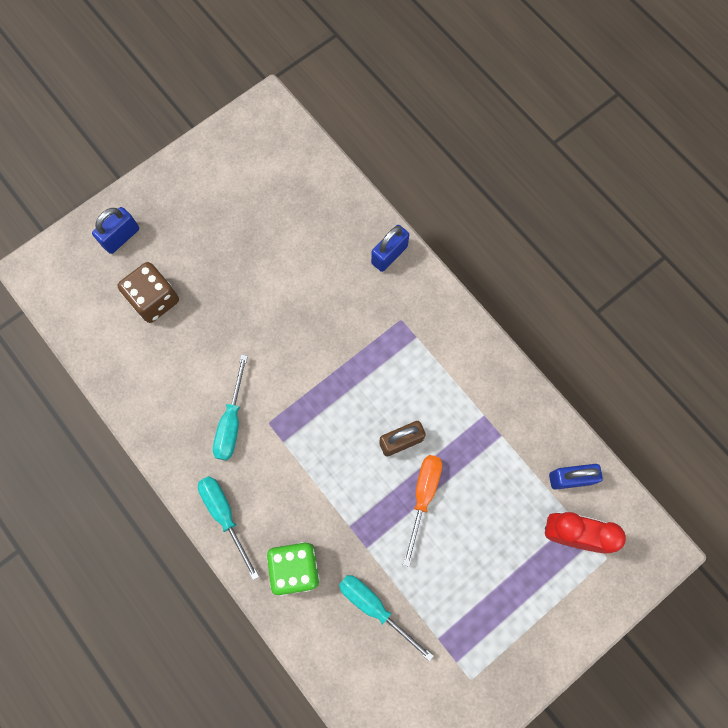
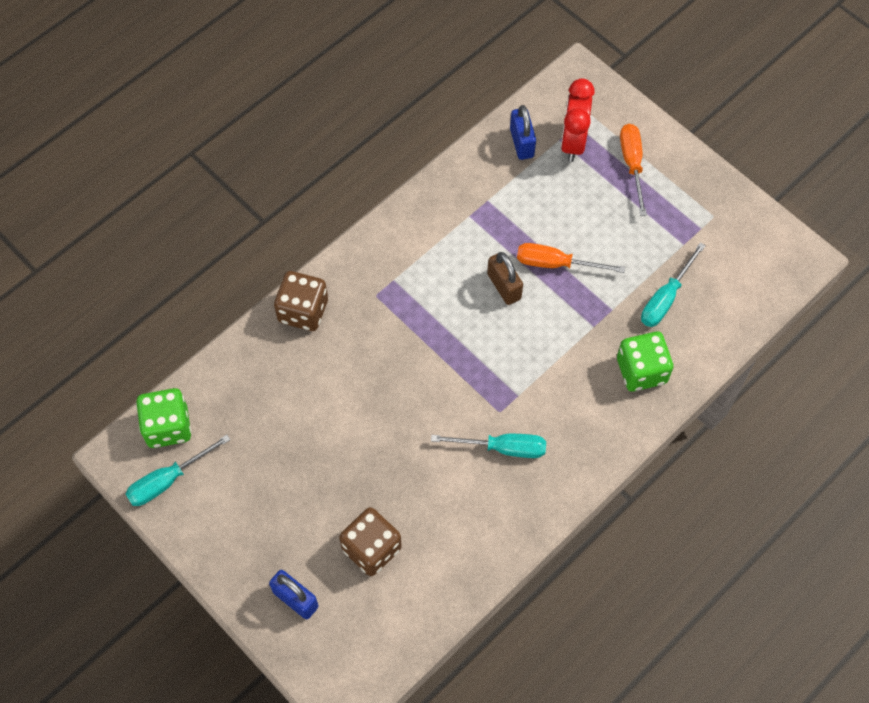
camera: 95 degrees left, 10 degrees down
turquoise screwdriver [198,476,259,580] -> turquoise screwdriver moved to [125,435,231,506]
blue padlock [371,225,409,272] -> brown dice [274,271,328,331]
none -> green dice [136,388,191,448]
none -> orange screwdriver [620,124,647,216]

